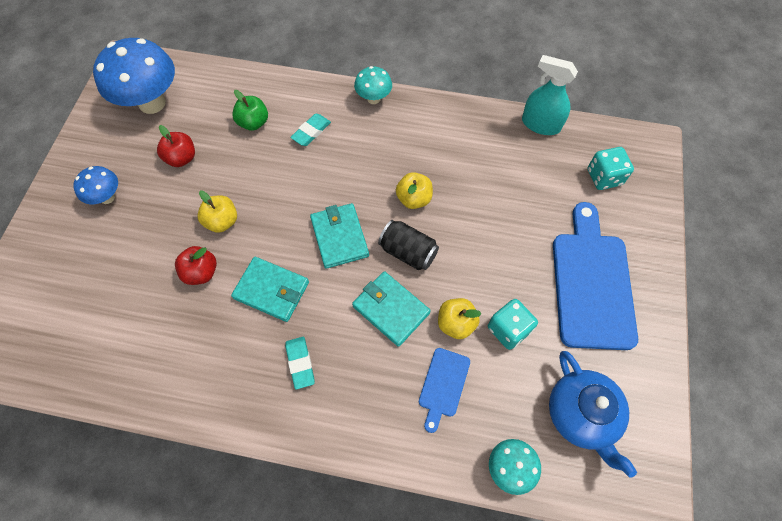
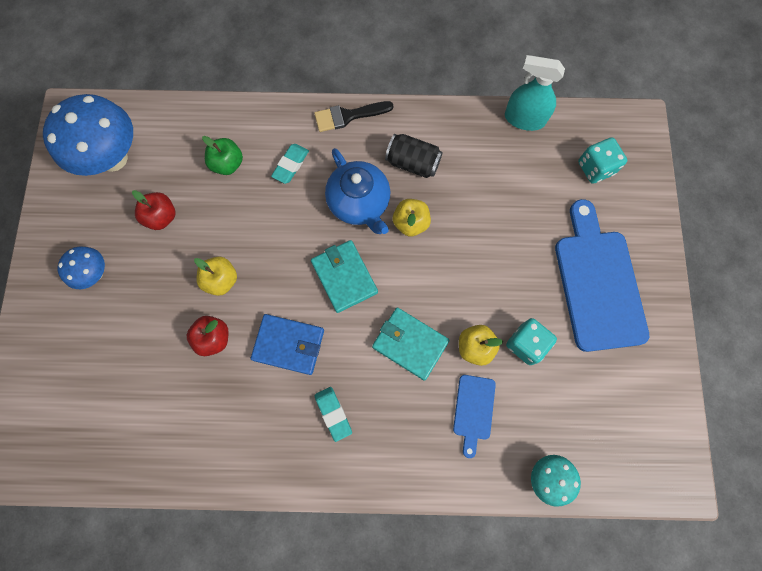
camera: 10 degrees left, 10 degrees up
turquoise wallet [231,257,309,322] -> blue wallet [251,314,324,375]
turquoise mushroom [354,66,392,104] -> black brush [314,101,393,132]
black can [378,220,439,270] -> black can moved to [385,134,443,178]
blue teapot [549,351,637,478] -> blue teapot moved to [325,148,390,234]

